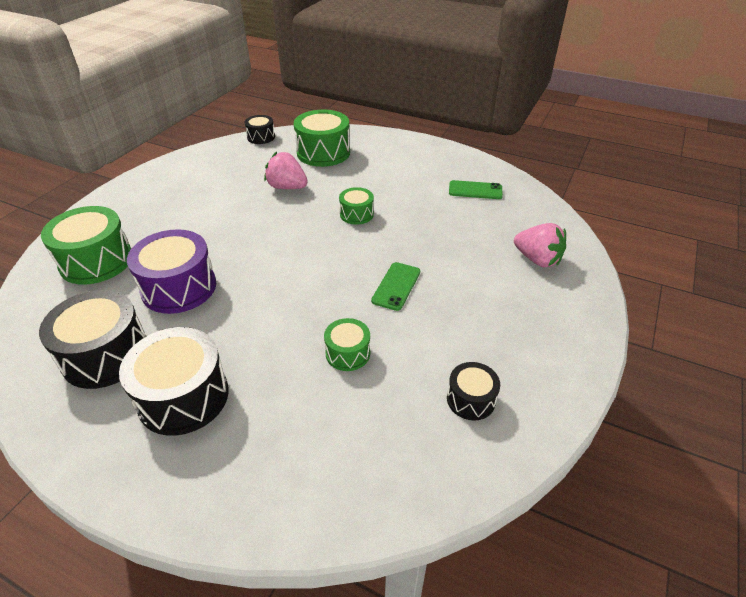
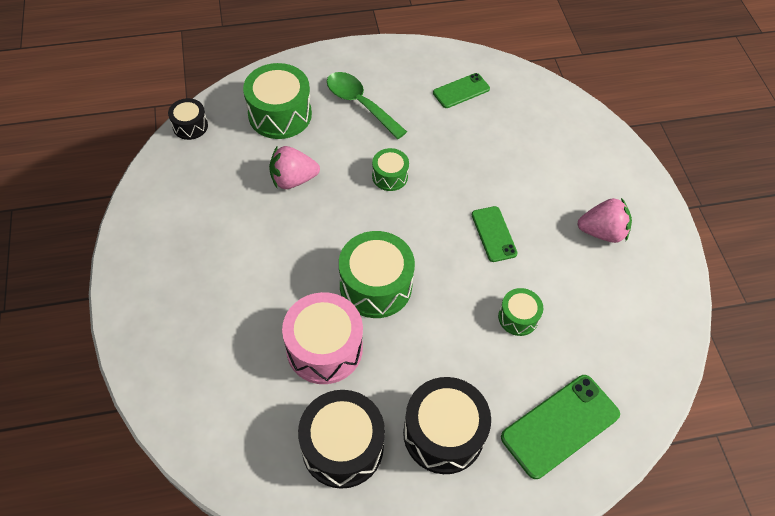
camera: 40 degrees left, 15 degrees up
green drum [41,206,131,285] -> green drum moved to [339,231,415,318]
purple drum [127,229,216,314] -> pink drum [282,292,363,384]
black drum [447,362,500,421] -> none
pink strawberry [514,223,566,267] -> pink strawberry moved to [577,198,632,243]
none -> green spoon [327,72,407,139]
none -> green phone [501,375,620,479]

